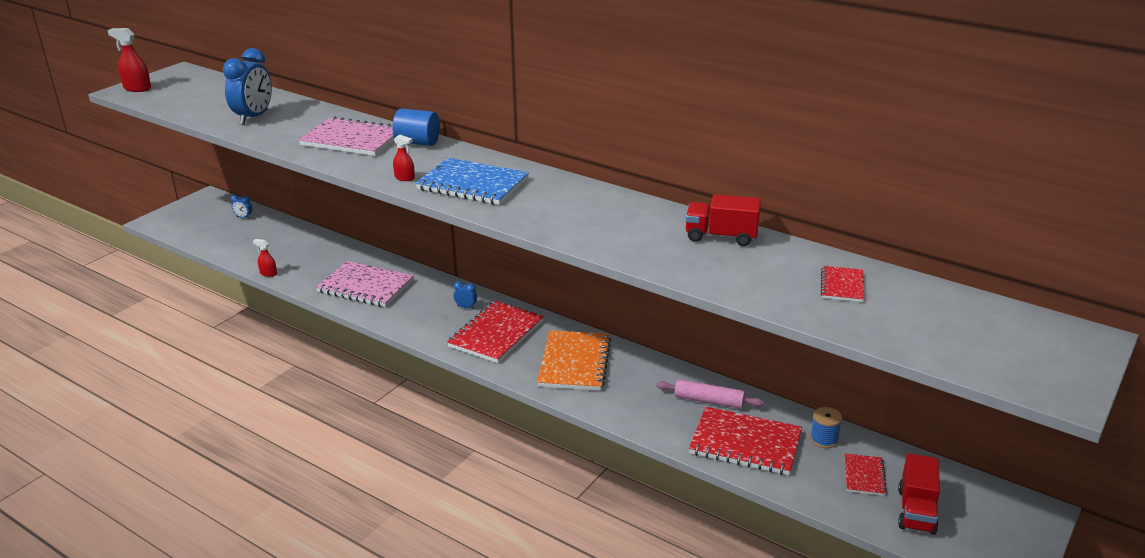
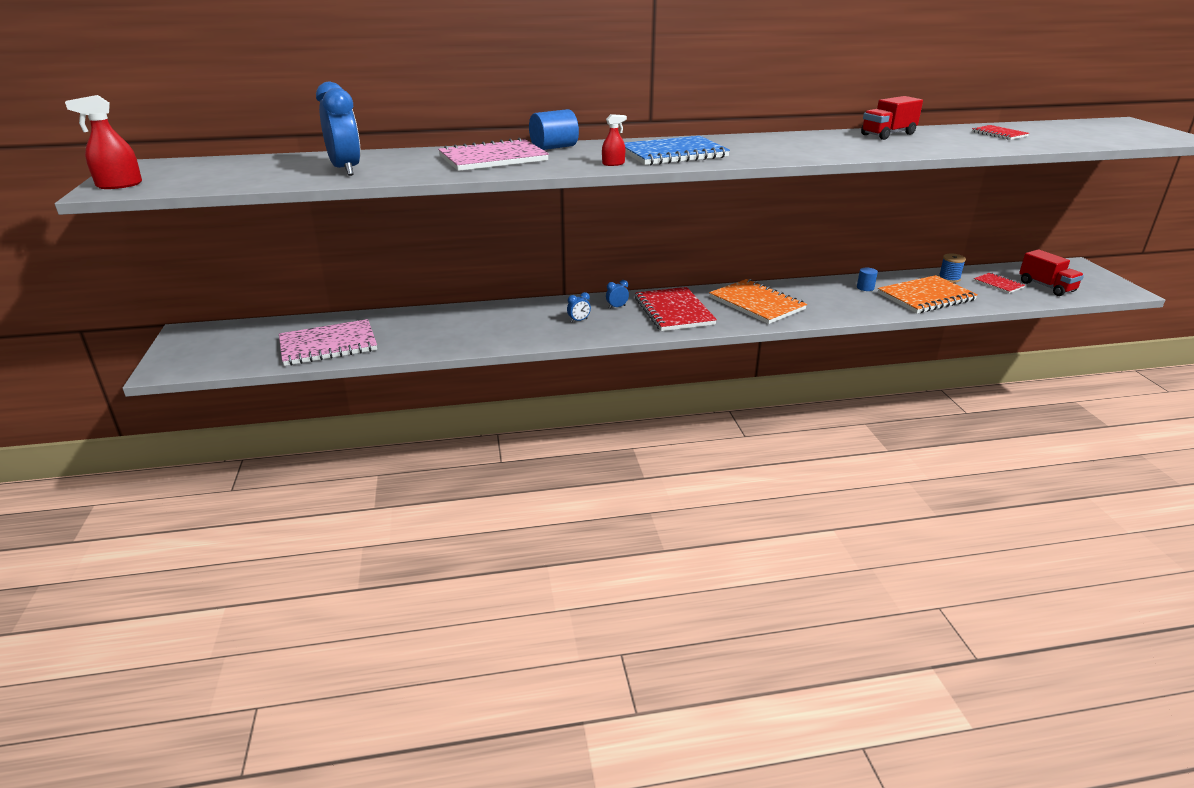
camera: 45 degrees left, 0 degrees up
blue clock [231,195,252,218] -> blue clock moved to [567,292,591,323]
red spray bottle [253,239,277,277] -> none
pink notebook [316,261,414,307] -> pink notebook moved to [279,319,377,366]
pink rolling pin [656,379,764,409] -> blue cylinder [857,267,878,291]
red notebook [689,407,802,475] -> orange notebook [878,275,978,313]

